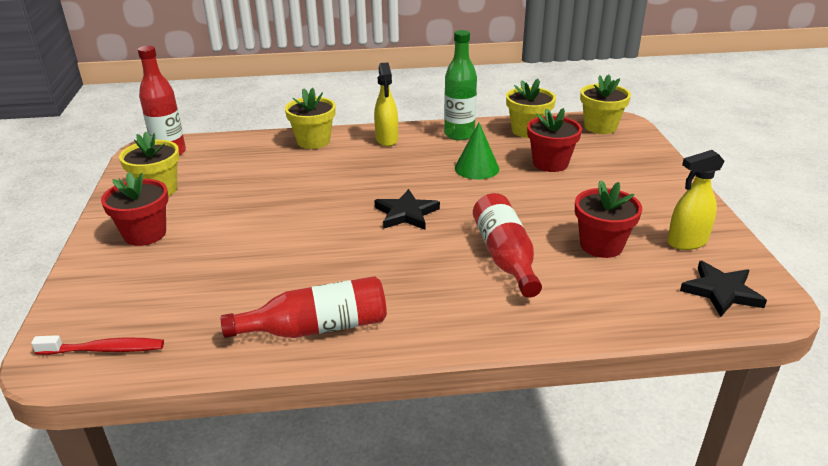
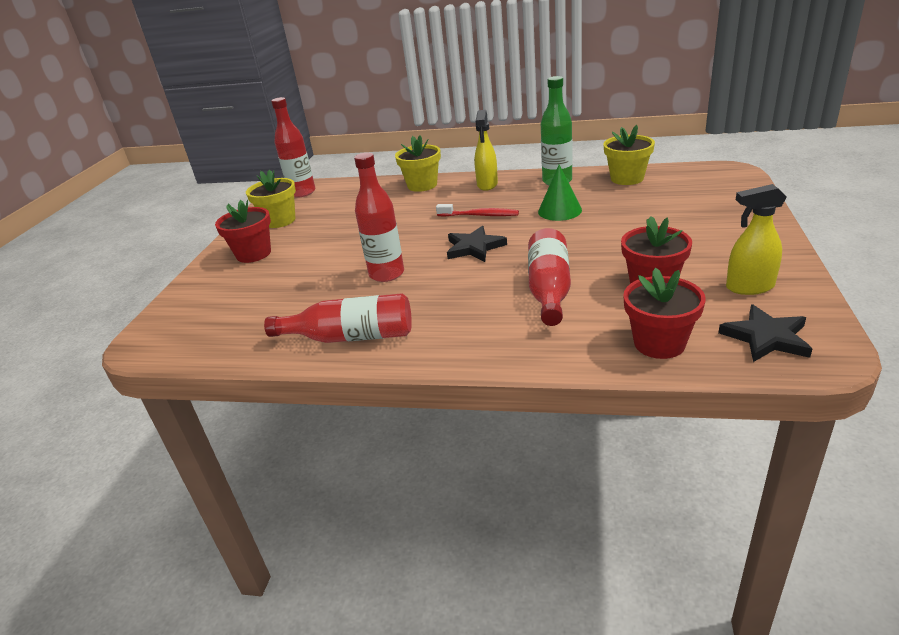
camera: 20 degrees right, 0 degrees up
red toothbrush [31,335,164,355] -> red toothbrush moved to [436,204,519,217]
red flower pot [527,108,582,172] -> red flower pot moved to [623,268,705,359]
yellow flower pot [580,74,631,134] -> none
none -> red bottle [354,152,404,282]

